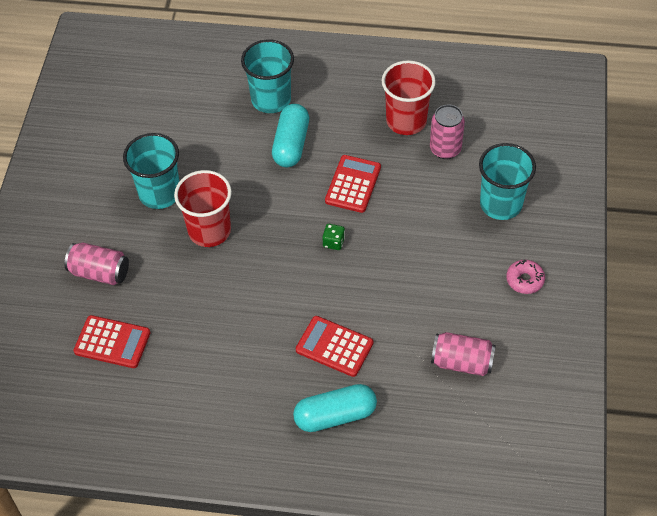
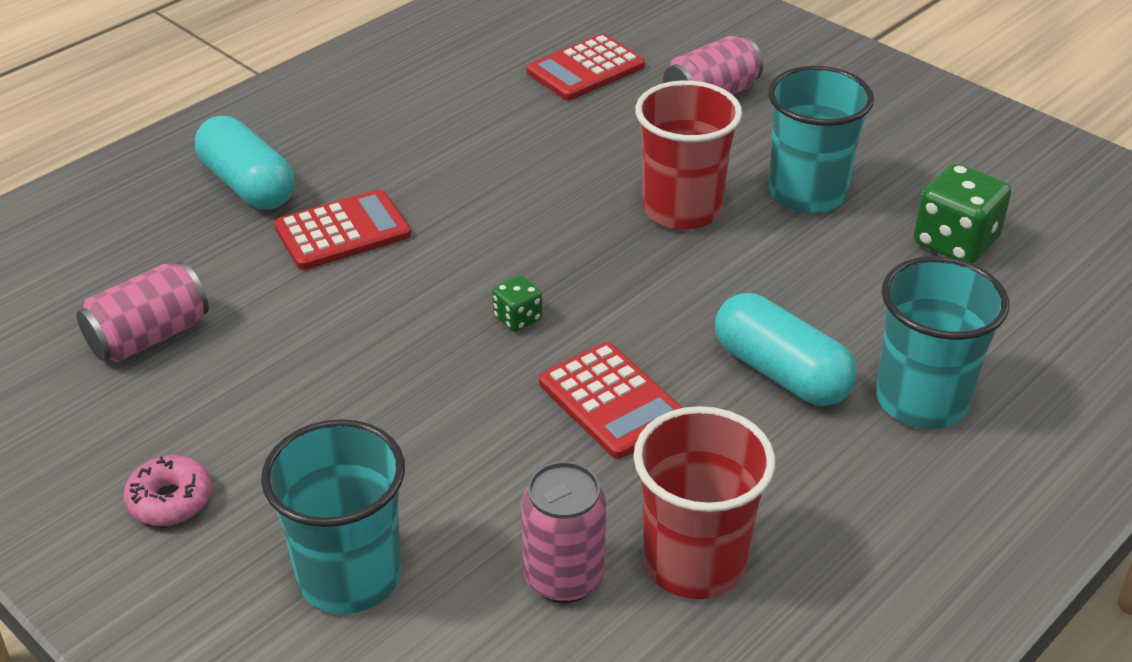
camera: 125 degrees right, 15 degrees down
turquoise capsule [293,384,377,432] -> turquoise capsule turned 60 degrees counterclockwise [195,116,295,209]
none -> green dice [914,163,1011,264]

